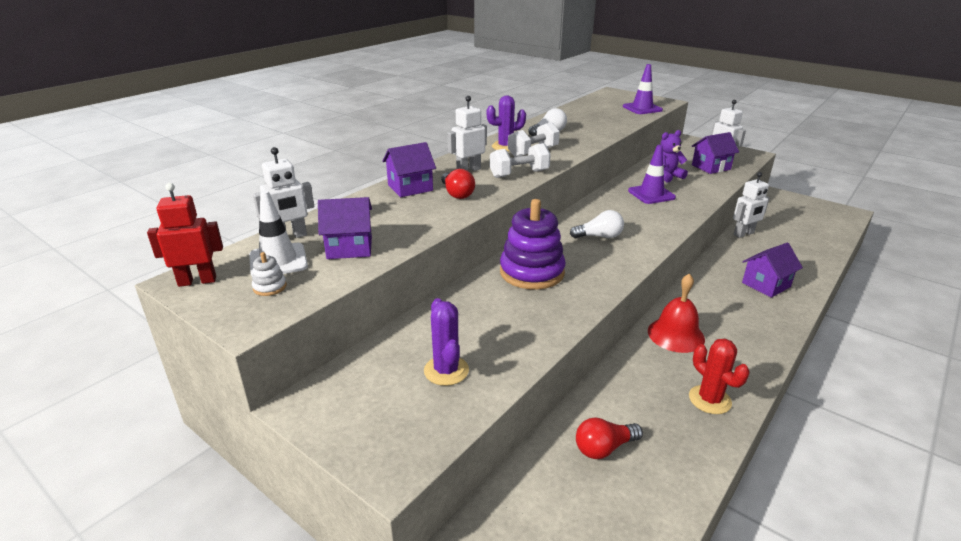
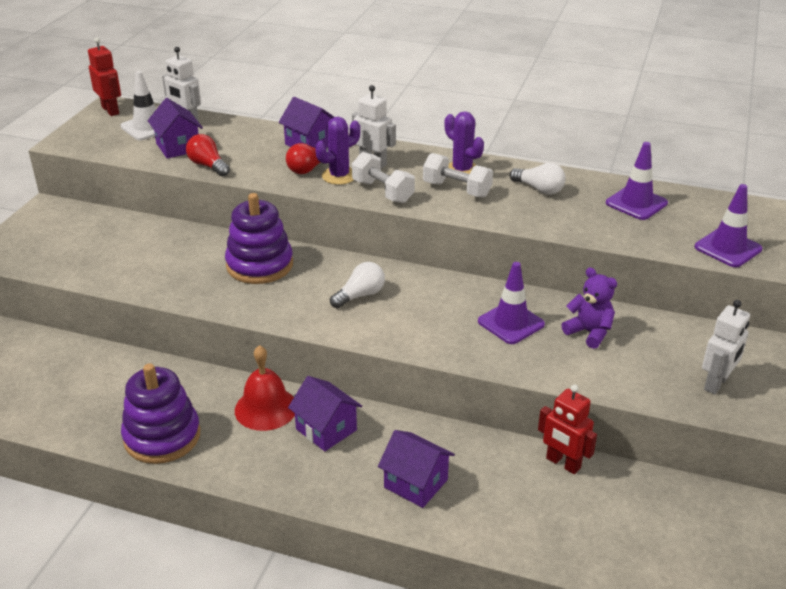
camera: 70 degrees right, 5 degrees up
white stacking toy [252,252,287,296] -> none
purple cactus [424,298,469,386] -> purple cactus moved to [315,117,360,185]
white light bulb [570,210,624,238] -> white light bulb turned 105 degrees counterclockwise [330,262,385,308]
red light bulb [576,417,643,459] -> red light bulb moved to [186,134,230,176]
red cactus [689,339,749,414] -> purple stacking toy [121,363,200,464]
purple house [692,132,739,174] -> purple house moved to [288,376,362,451]
white robot [733,172,769,238] -> red robot [538,385,597,474]
none -> purple traffic cone [606,142,668,220]

